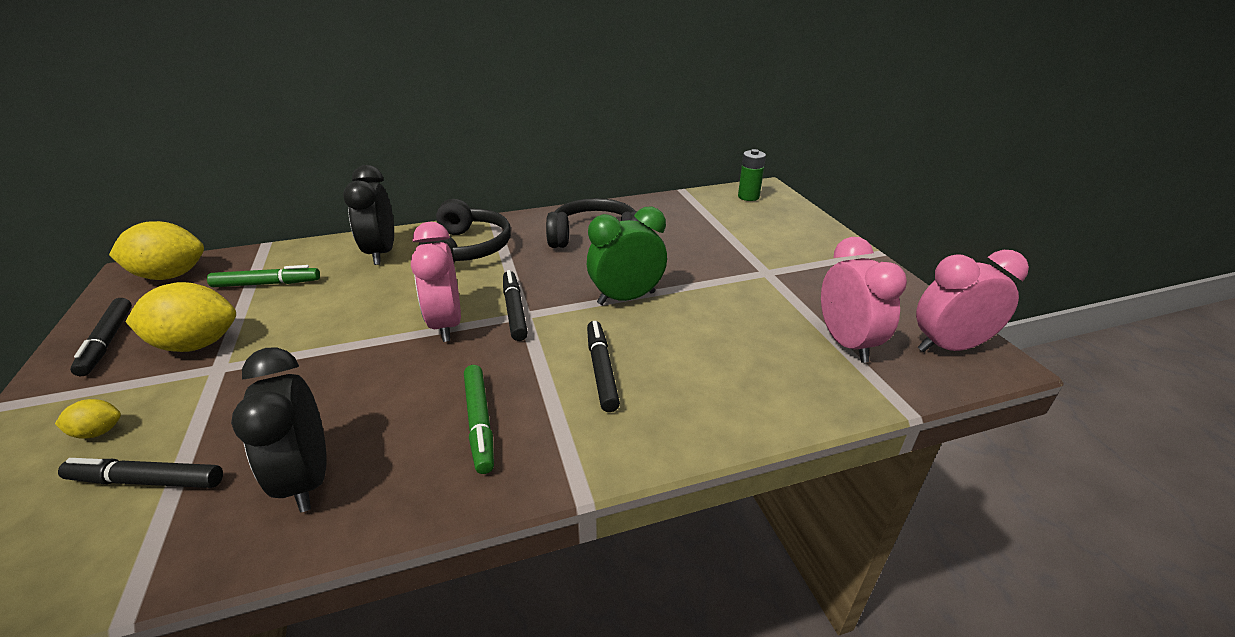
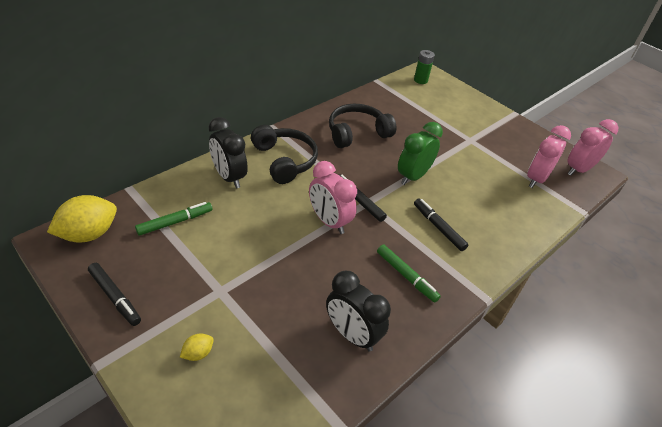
camera: 30 degrees left, 10 degrees up
black marker [58,458,223,488] -> none
yellow lemon [126,282,236,352] -> none
pink clock [821,237,907,363] -> pink clock turned 105 degrees counterclockwise [527,125,571,188]

